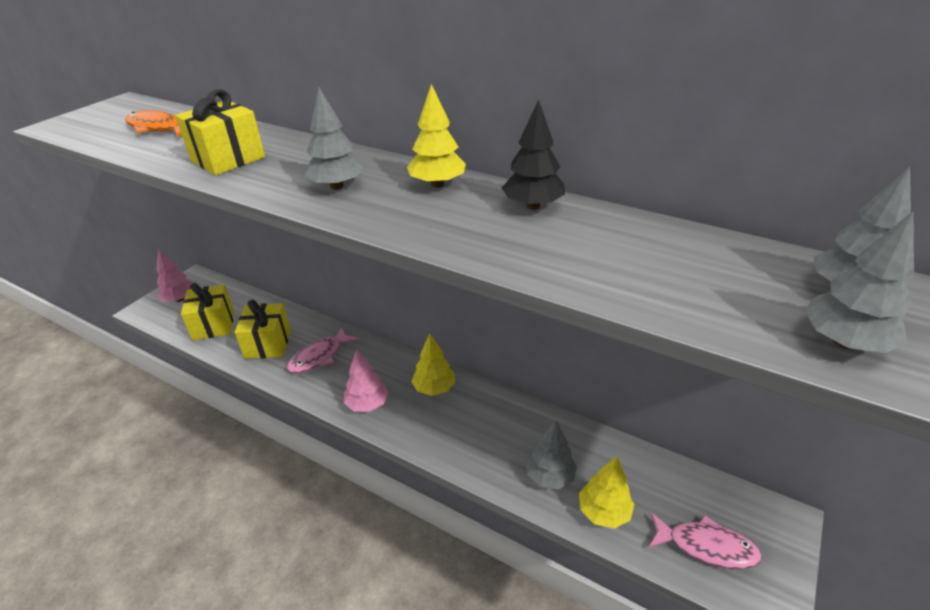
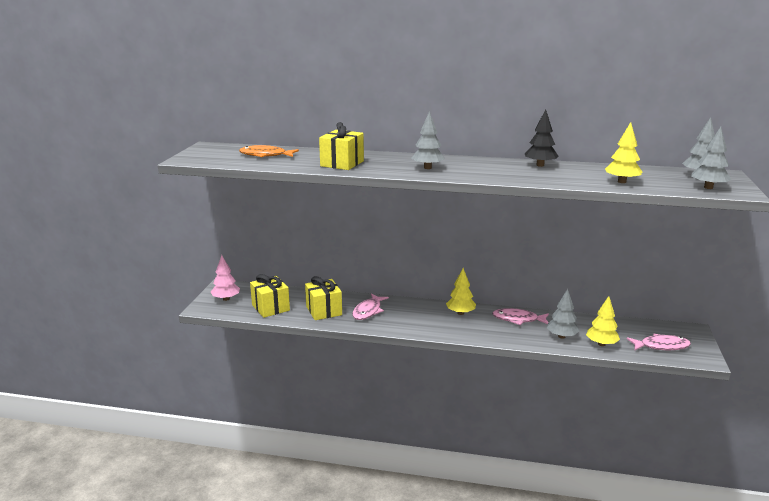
camera: 20 degrees left, 15 degrees down
pink tree [344,349,389,412] -> none
yellow tree [407,84,466,188] -> yellow tree moved to [605,122,642,183]
none -> pink fish [492,308,549,325]

